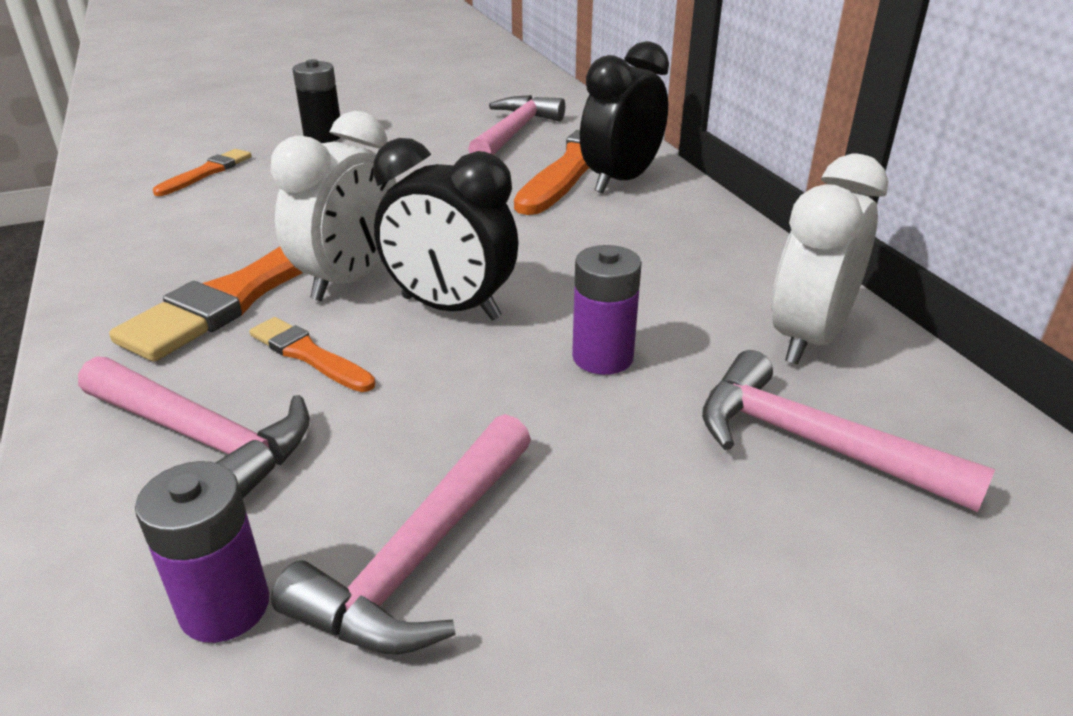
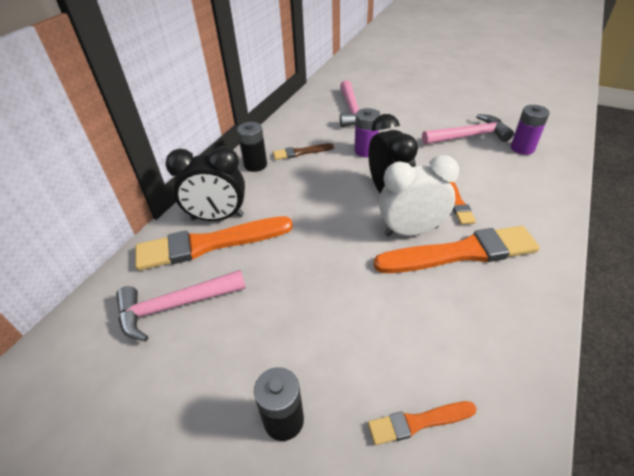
camera: 130 degrees left, 10 degrees up
pink hammer [78,356,310,499] -> none
white clock [772,153,888,365] -> none
none -> black battery [237,122,267,172]
none -> brown brush [273,143,334,160]

